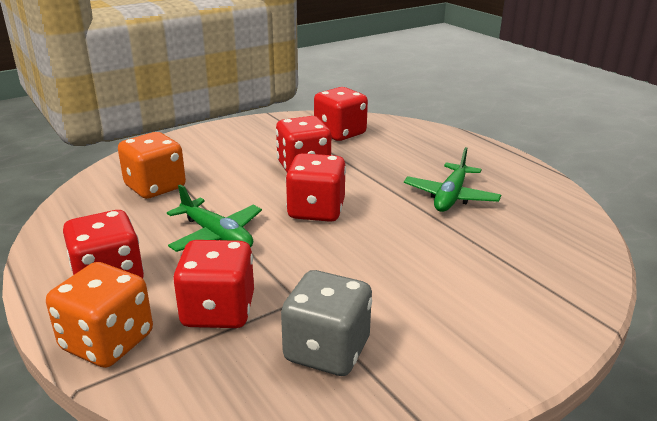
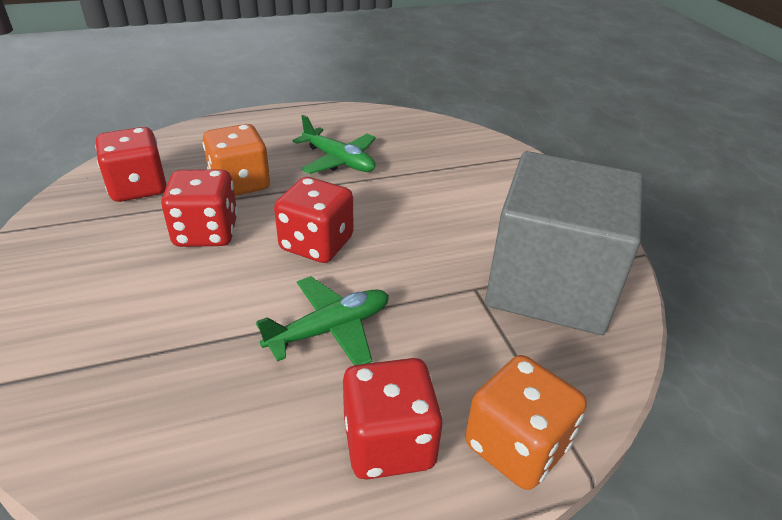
camera: 75 degrees left, 10 degrees up
orange dice [118,132,186,199] -> orange dice moved to [202,124,270,196]
red dice [173,240,254,328] -> none
grey dice [281,270,372,376] -> grey cube [485,151,643,335]

